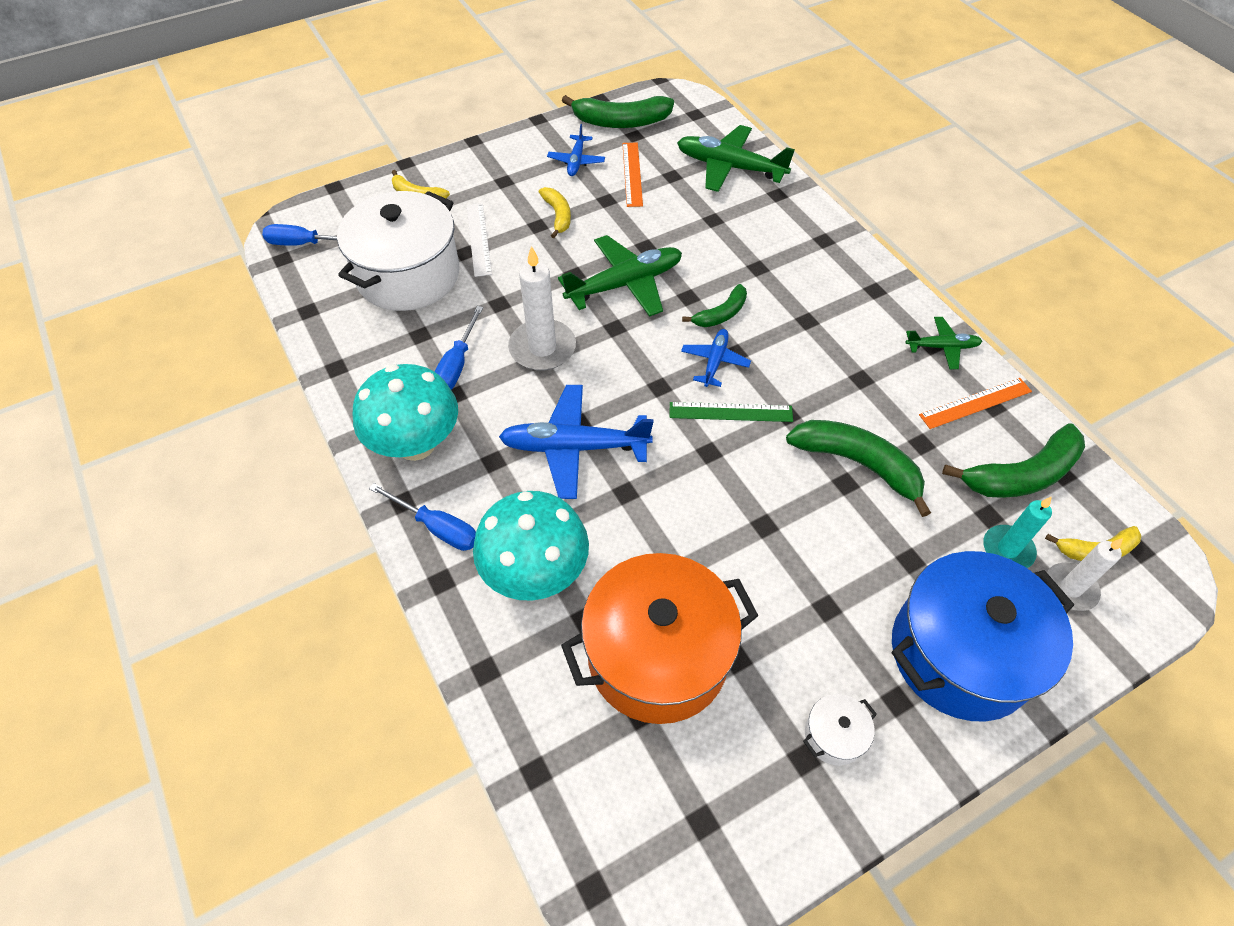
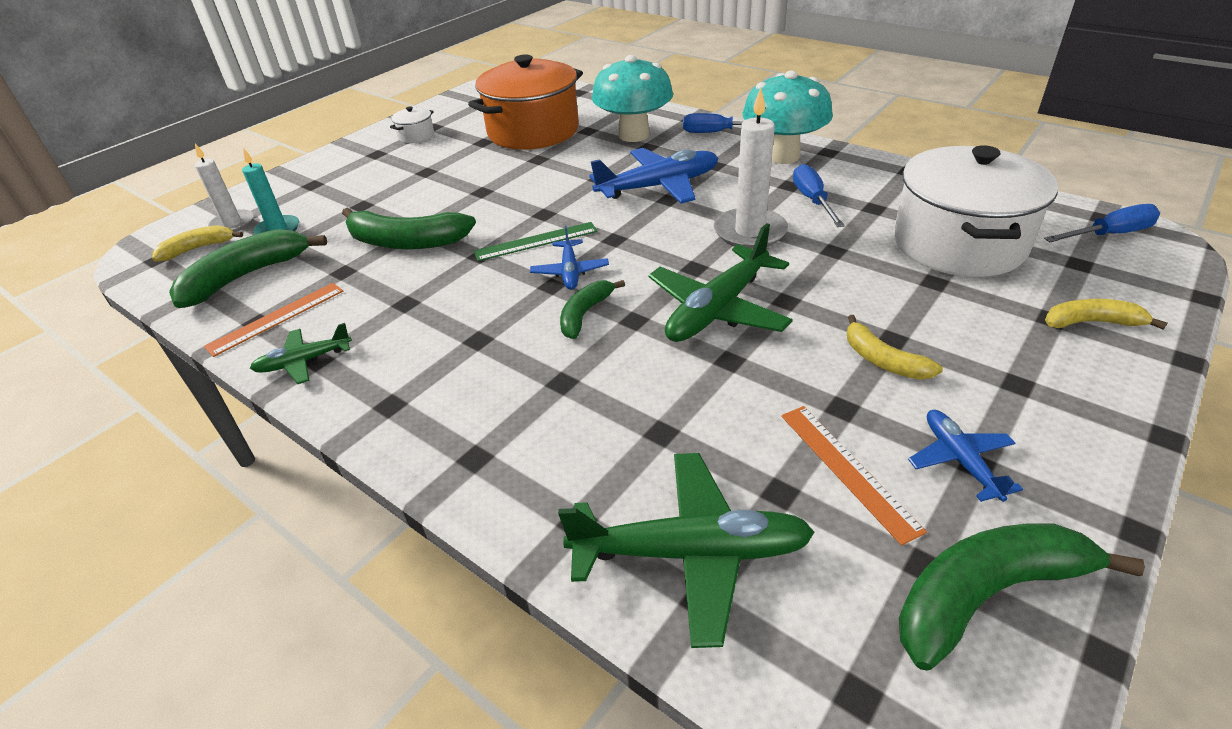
camera: 160 degrees right, 15 degrees down
white ruler [467,203,492,277] -> none
blue pot [892,551,1074,722] -> none

